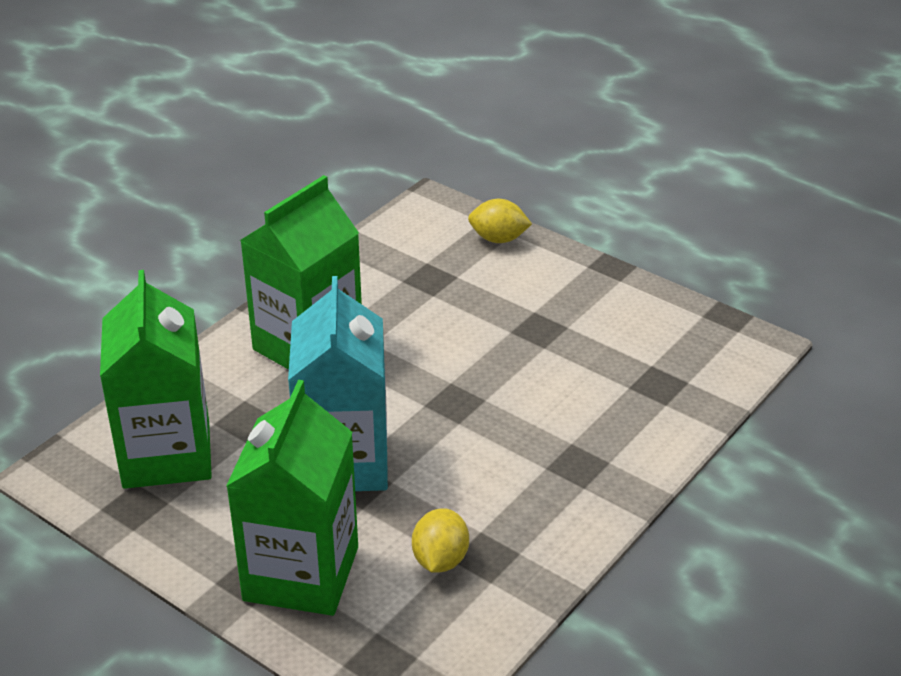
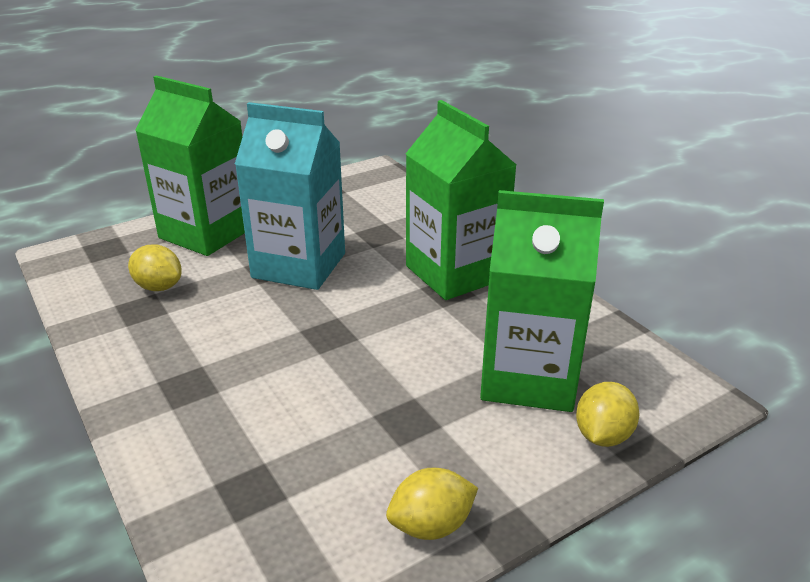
camera: 110 degrees right, 5 degrees down
green carton [100,270,212,489] -> green carton moved to [480,190,604,412]
none -> yellow lemon [386,467,478,540]

